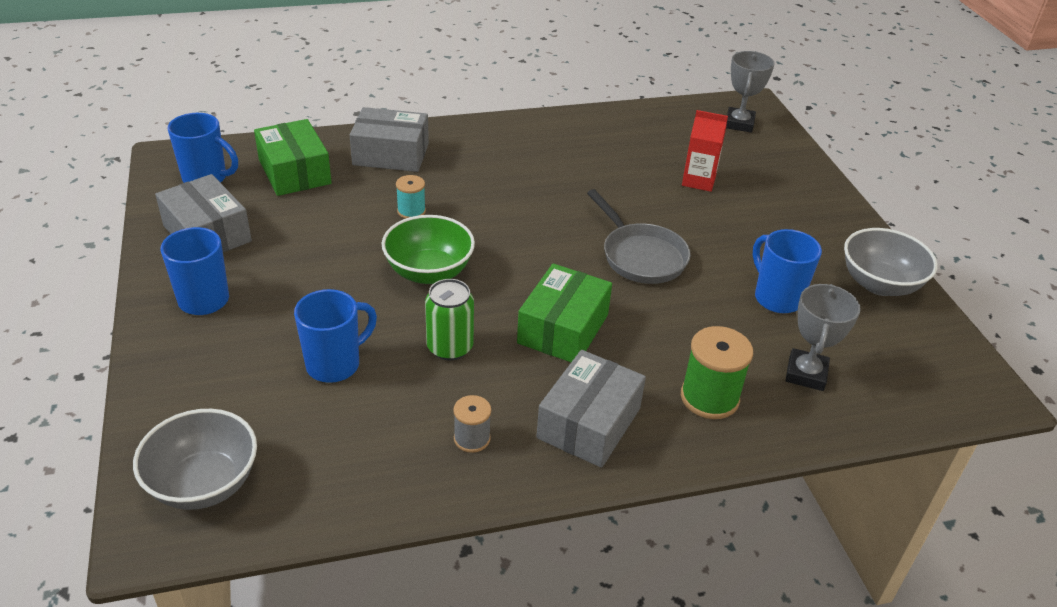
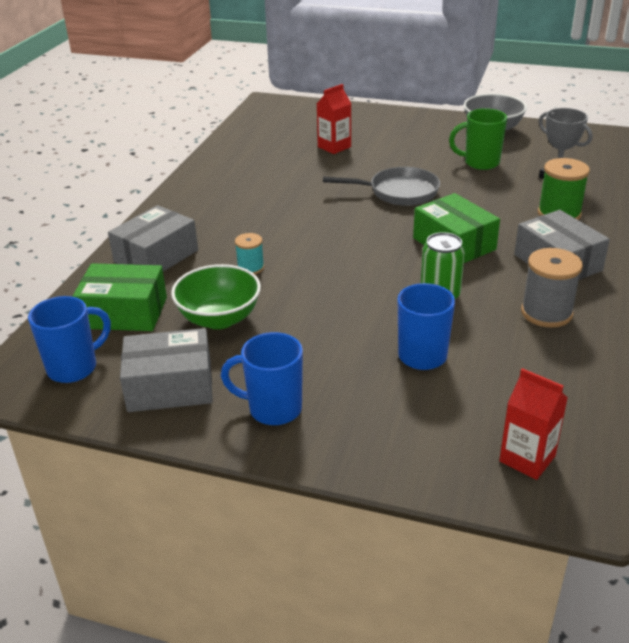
camera: 55 degrees left, 5 degrees down
grey bowl [133,409,257,510] -> red carton [499,368,568,480]
green bowl [382,215,475,284] -> green bowl moved to [171,264,261,329]
grey spool [453,395,491,453] -> grey spool [521,248,583,328], size x1.70
grey trophy [726,51,775,133] -> none
blue mug [753,229,822,313] -> green mug [449,108,507,170]

